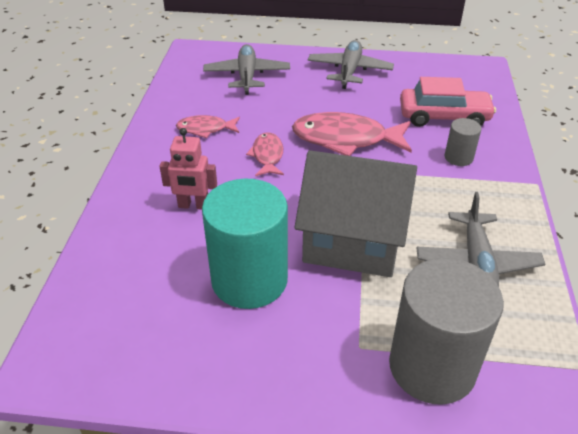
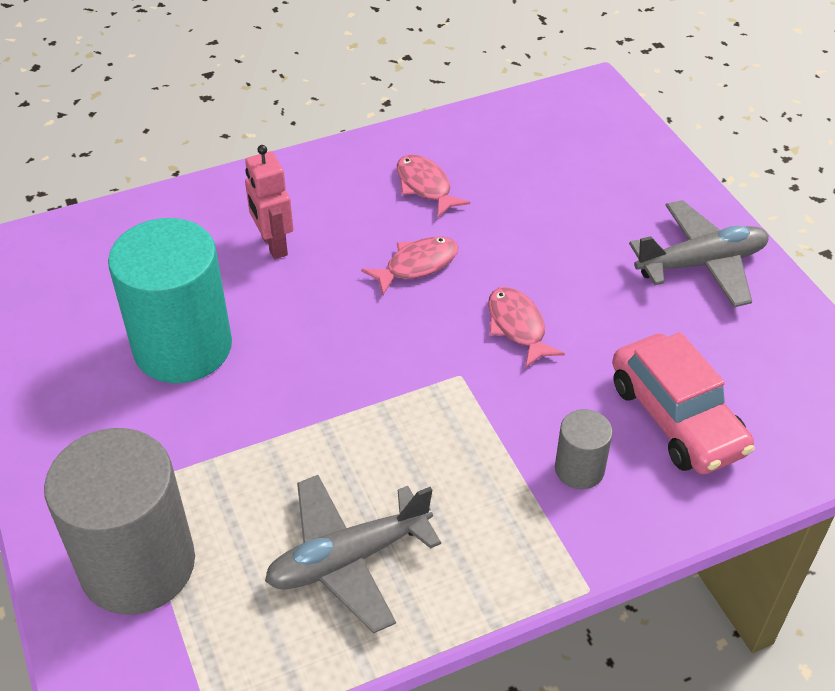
camera: 60 degrees right, 5 degrees up
grey plane [203,44,290,95] -> none
pink fish [292,112,412,156] -> pink fish [488,287,565,368], size x0.55
grey house [294,150,417,277] -> none

